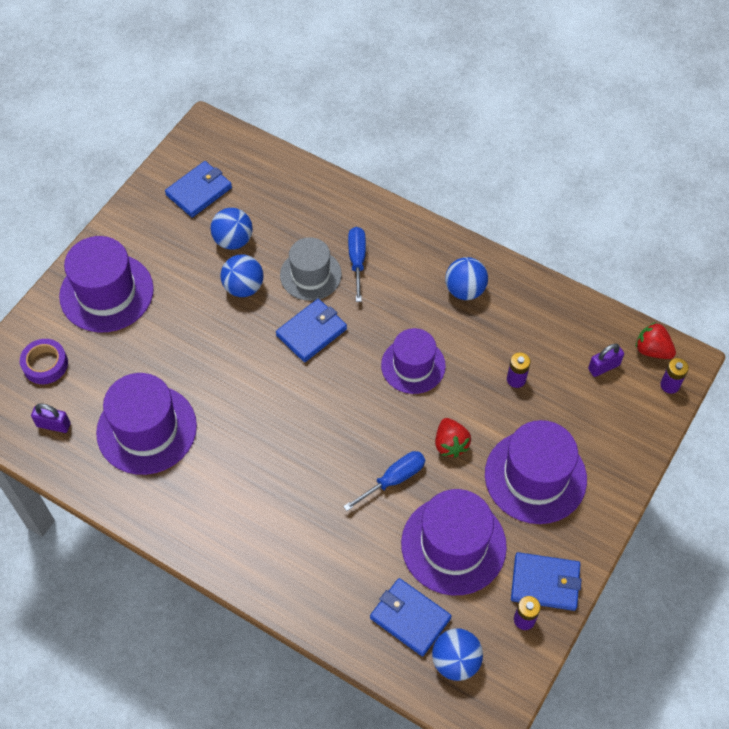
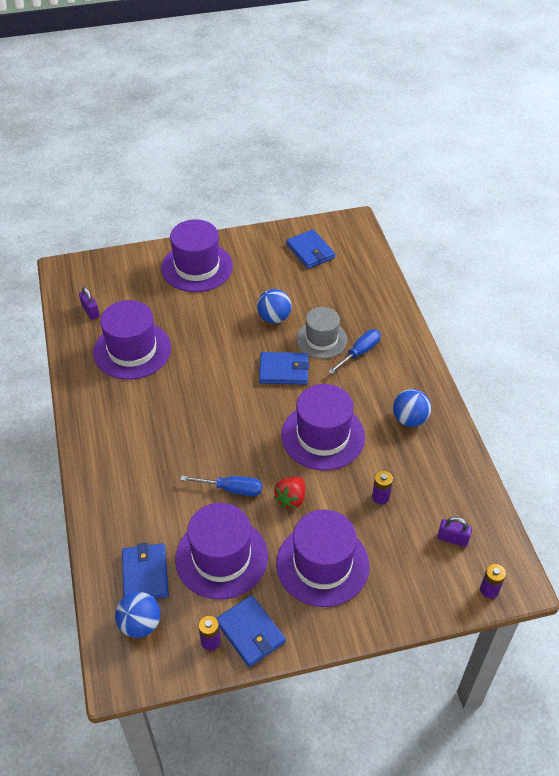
camera: 45 degrees right, 10 degrees down
purple tape [20,339,68,384] -> none
blue wallet [165,161,232,218] -> blue wallet turned 60 degrees clockwise [286,229,335,269]
blue ball [211,208,253,250] -> none
purple hat [381,328,446,394] -> purple hat [281,384,365,470], size x1.50
red strawberry [636,322,676,359] -> none

